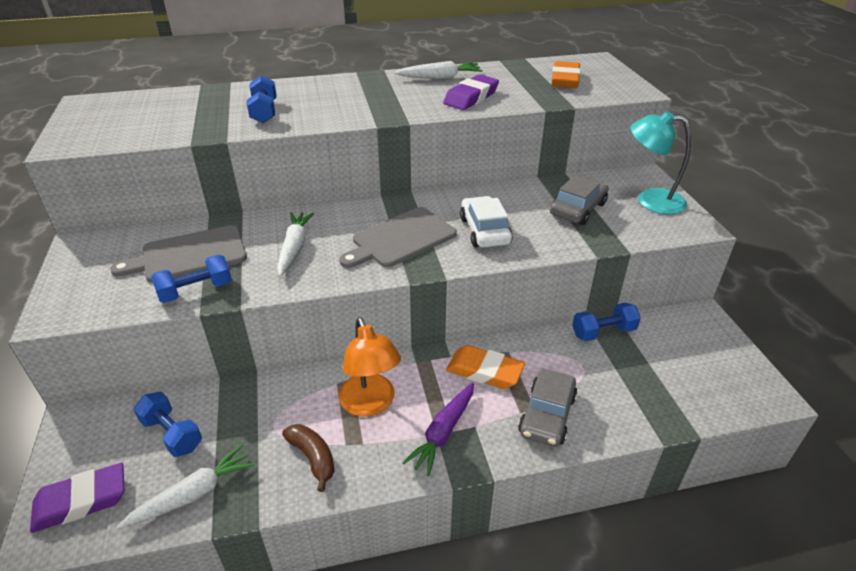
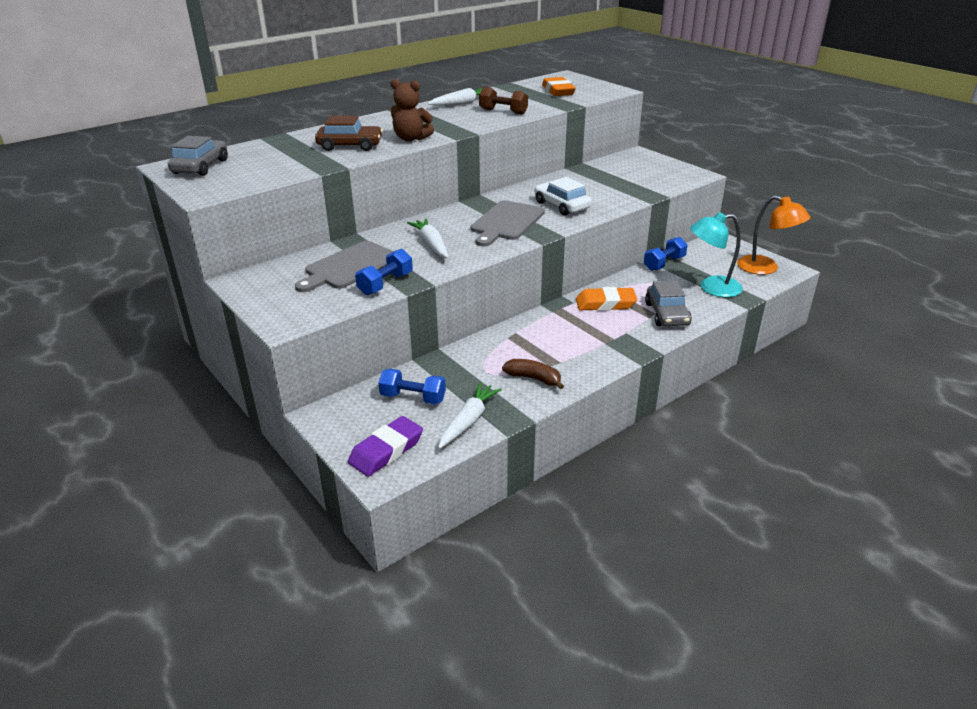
camera: 25 degrees left, 5 degrees down
blue dumbbell [247,75,277,123] -> brown car [315,116,383,151]
orange lamp [338,317,401,417] -> orange lamp moved to [737,195,810,275]
purple carrot [402,383,474,476] -> none
purple eraser [443,74,499,110] -> brown dumbbell [479,87,528,115]
grey car [550,176,609,225] -> grey car moved to [168,136,228,176]
turquoise lamp [631,111,691,214] -> turquoise lamp moved to [690,212,743,297]
none -> brown teddy bear [391,79,434,141]

